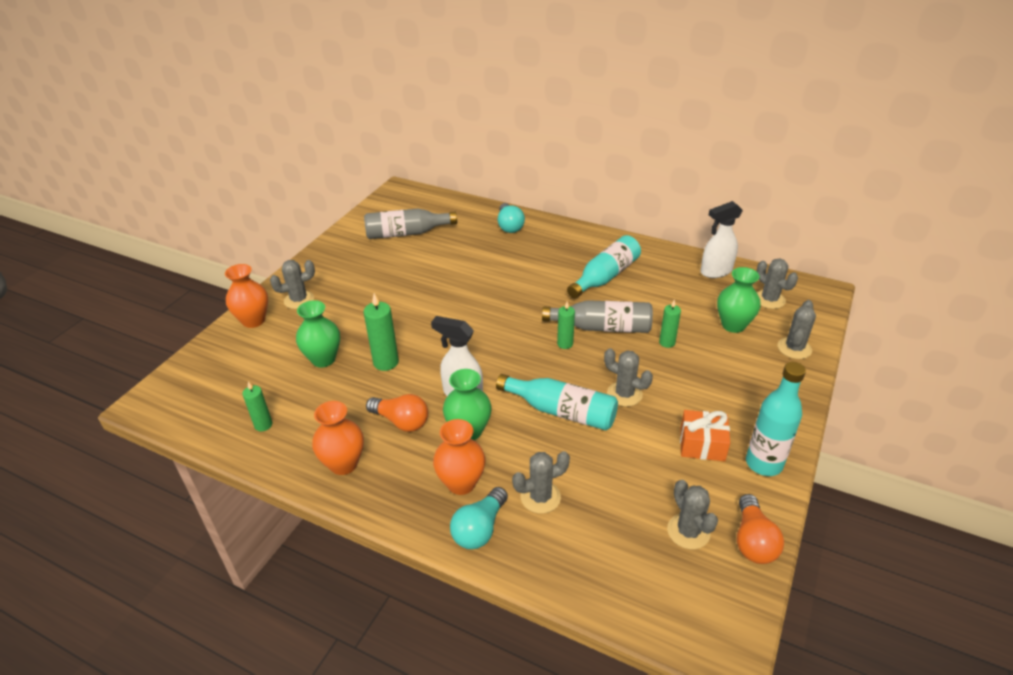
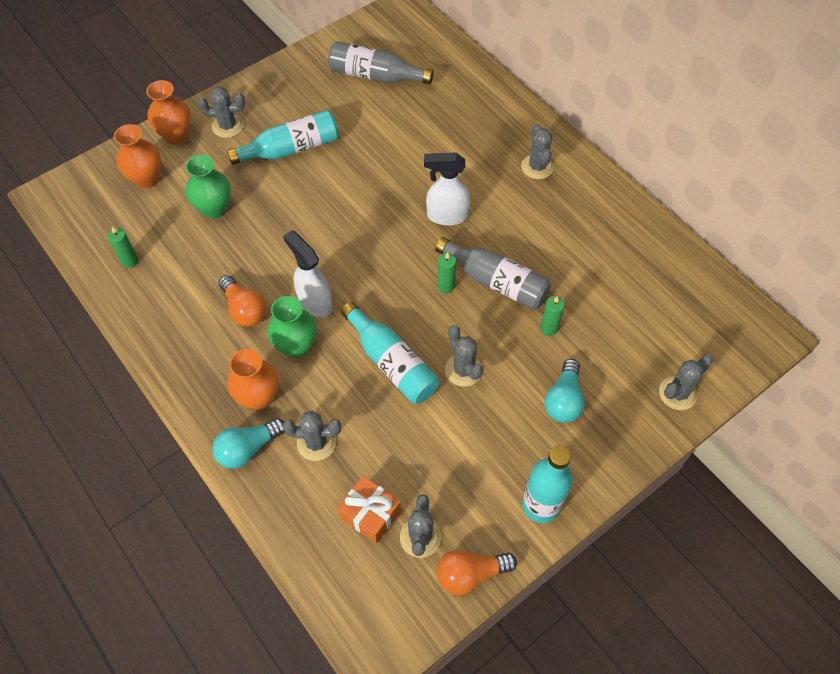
camera: 25 degrees right, 20 degrees up
orange vase [312,401,364,475] -> orange vase moved to [114,124,161,188]
green candle [364,293,399,371] -> none
turquoise light bulb [498,203,525,233] -> turquoise light bulb moved to [544,359,585,423]
turquoise bottle [567,235,641,298] -> turquoise bottle moved to [227,110,339,165]
orange gift [680,410,730,462] -> orange gift moved to [337,476,401,543]
white spray bottle [700,201,743,278] -> white spray bottle moved to [424,153,470,226]
green vase [717,267,761,333] -> none
orange light bulb [737,494,784,564] -> orange light bulb turned 45 degrees clockwise [437,550,517,595]
grey cactus [756,259,798,309] -> grey cactus moved to [521,124,554,179]

